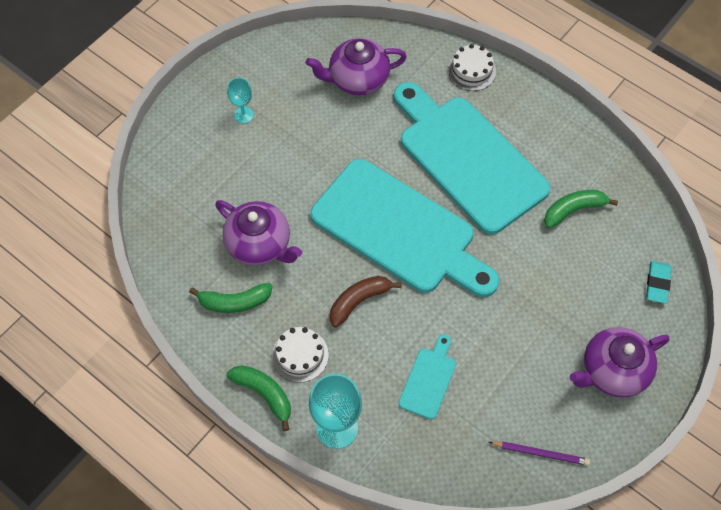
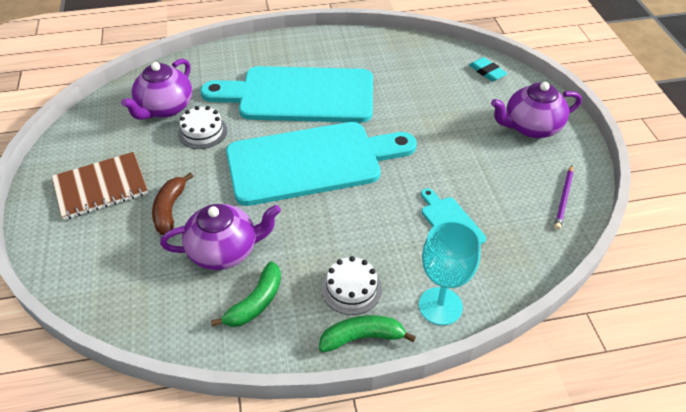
camera: 50 degrees left, 15 degrees down
turquoise goblet [227,78,254,124] -> brown notebook [52,152,148,220]
brown banana [330,276,402,328] -> brown banana moved to [152,173,193,235]
white cake [447,44,496,91] -> white cake moved to [178,106,227,149]
purple pencil [489,442,590,466] -> purple pencil turned 150 degrees clockwise [554,165,573,230]
green banana [544,190,618,228] -> none
purple teapot [570,327,670,397] -> purple teapot turned 60 degrees clockwise [491,82,582,138]

